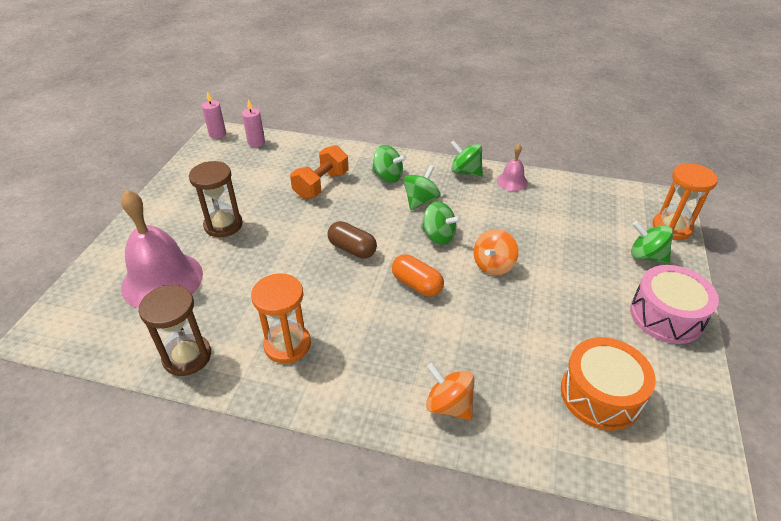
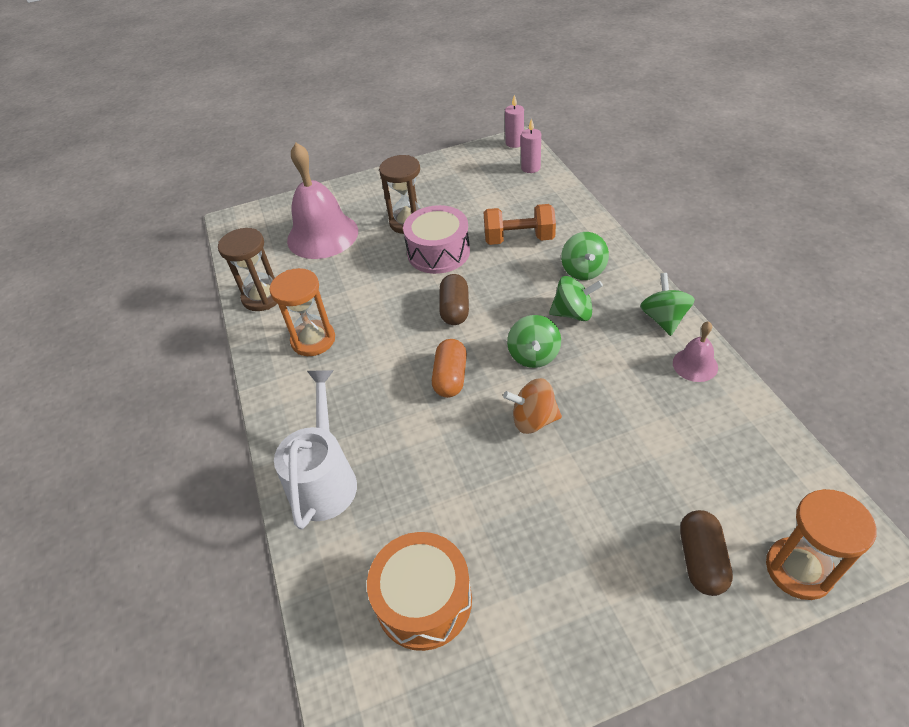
camera: 60 degrees right, 5 degrees up
orange spinning top [426,363,474,420] -> white watering can [274,370,357,529]
pink drum [630,265,719,344] -> pink drum moved to [403,205,470,274]
green spinning top [631,221,673,263] -> brown capsule [680,510,733,596]

